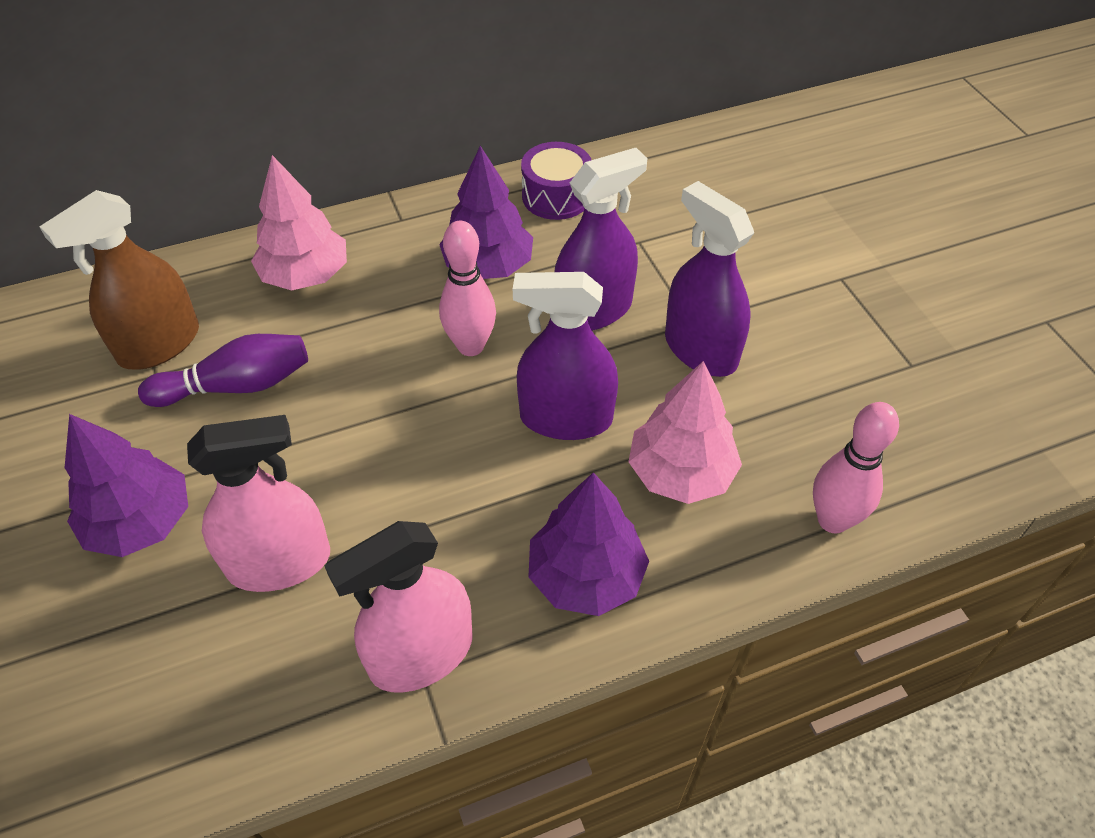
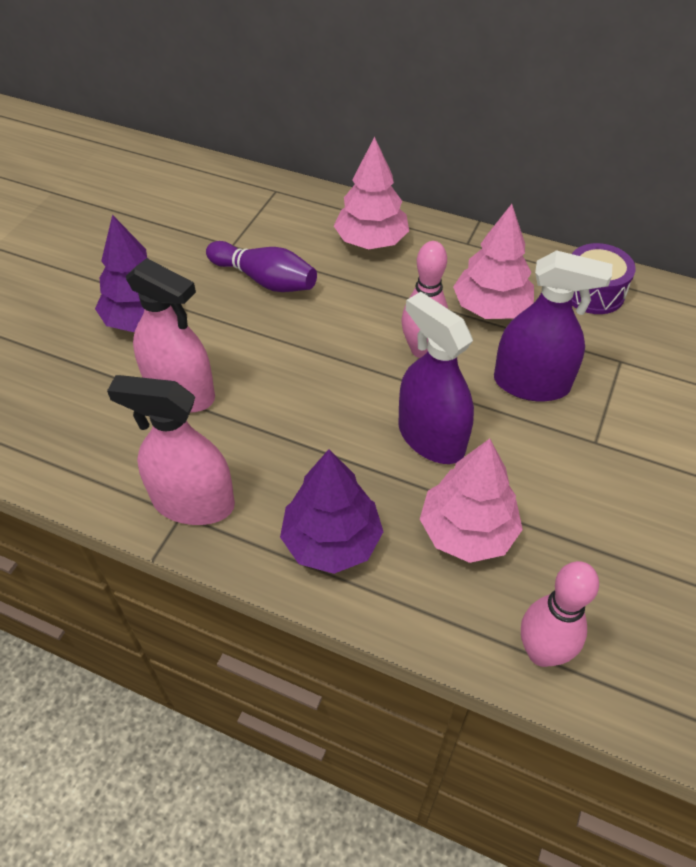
camera: 45 degrees right, 0 degrees up
brown spray bottle [39,190,199,369] -> none
purple tree [439,146,533,279] -> pink tree [453,204,534,319]
purple spray bottle [665,181,754,377] -> none

